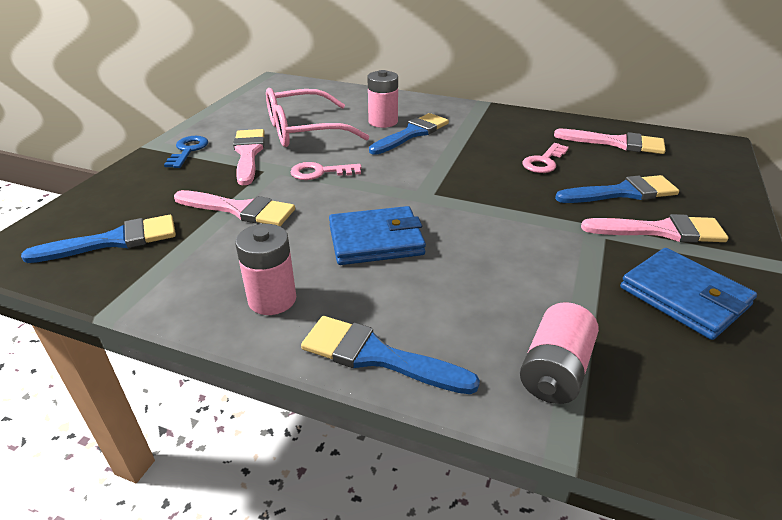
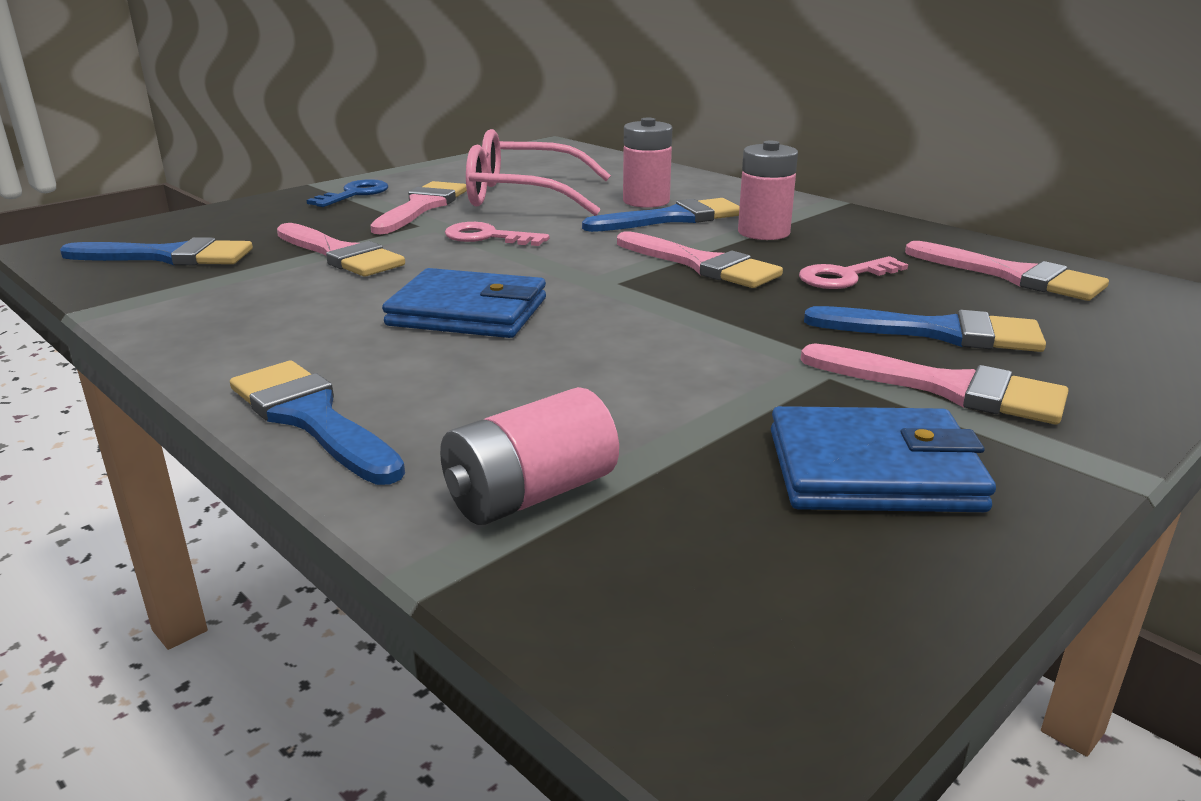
camera: 25 degrees right, 10 degrees down
pink battery [235,224,296,315] -> pink battery moved to [738,141,798,240]
blue wallet [620,248,757,340] -> blue wallet turned 75 degrees counterclockwise [771,406,996,512]
none -> pink brush [617,231,783,288]

